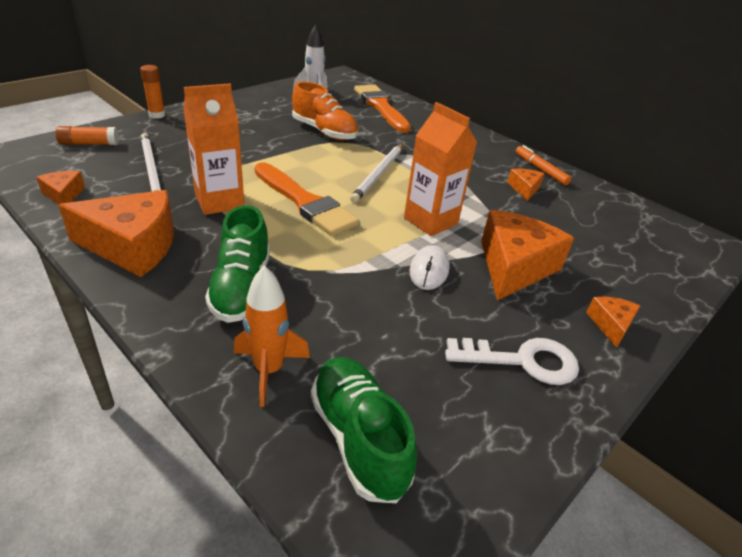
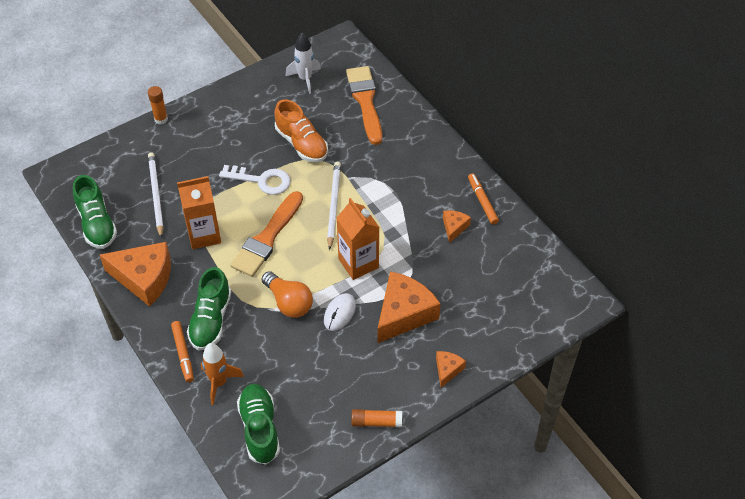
camera: 15 degrees right, 15 degrees up
orange cheese [36,171,85,205] -> green shoe [73,175,117,249]
orange glue stick [56,126,119,145] -> orange glue stick moved to [351,409,402,427]
orange brush [254,162,359,236] -> orange brush turned 60 degrees clockwise [230,191,303,277]
white pencil [350,144,402,203] -> white pencil turned 150 degrees clockwise [327,162,341,250]
white key [445,338,579,385] -> white key moved to [219,165,291,195]
none -> orange marker [171,321,194,382]
none -> orange light bulb [262,271,313,318]

